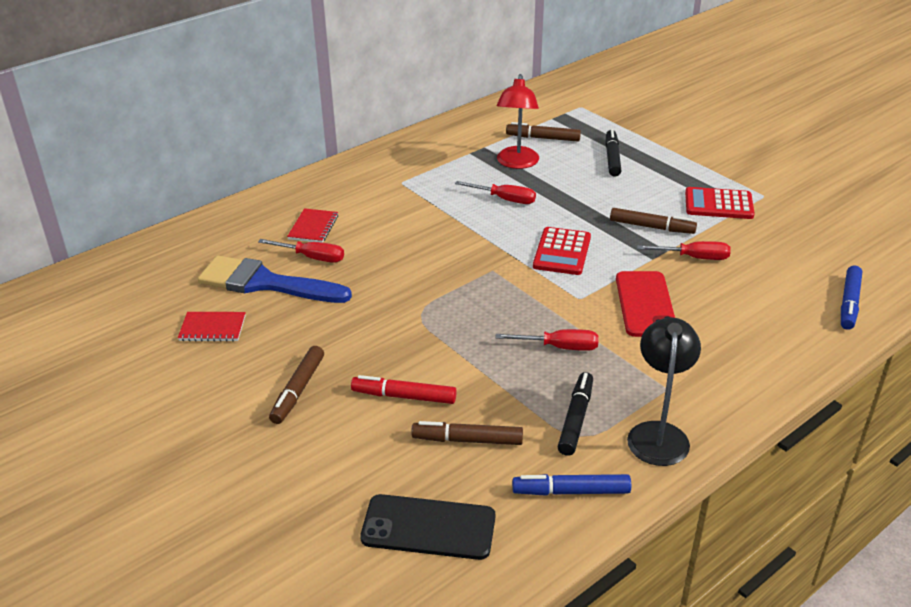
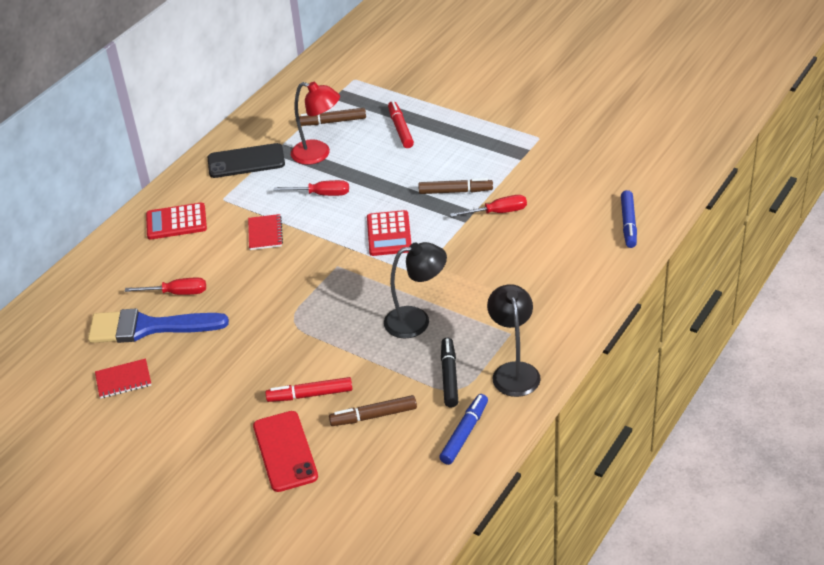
camera: 15 degrees left, 5 degrees up
brown marker [269,346,324,424] -> none
red notebook [287,208,338,243] -> red notebook moved to [248,214,283,250]
black phone [360,494,495,560] -> black phone moved to [208,143,285,178]
red screwdriver [495,329,599,351] -> black lamp [384,242,447,338]
red lamp [497,74,539,169] -> red lamp turned 60 degrees counterclockwise [291,82,340,165]
blue marker [512,474,631,496] -> blue marker turned 135 degrees clockwise [439,394,488,465]
black marker [605,129,622,177] -> red marker [388,101,414,148]
red phone [616,271,675,337] -> red phone moved to [253,411,318,492]
red calculator [685,187,755,219] -> red calculator moved to [146,202,207,240]

